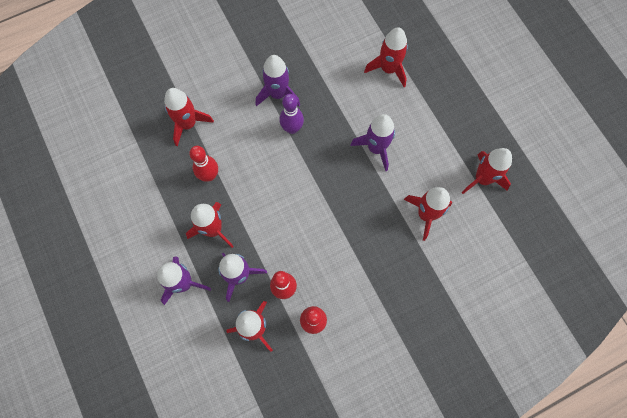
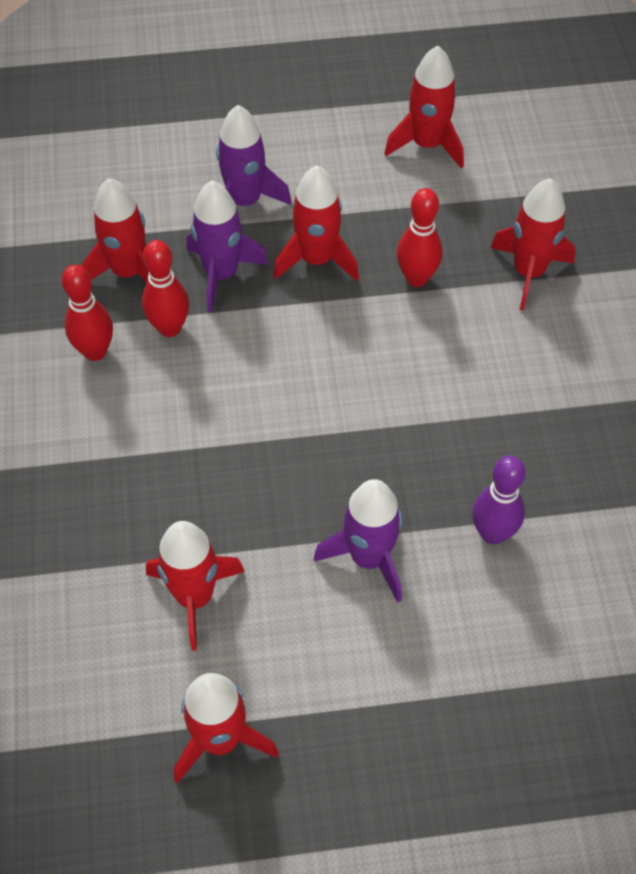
camera: 110 degrees right, 15 degrees down
purple rocket [256,55,300,106] -> none
purple bowling pin [279,94,304,134] -> purple bowling pin moved to [472,456,526,544]
red rocket [364,27,408,87] -> red rocket moved to [384,46,464,168]

